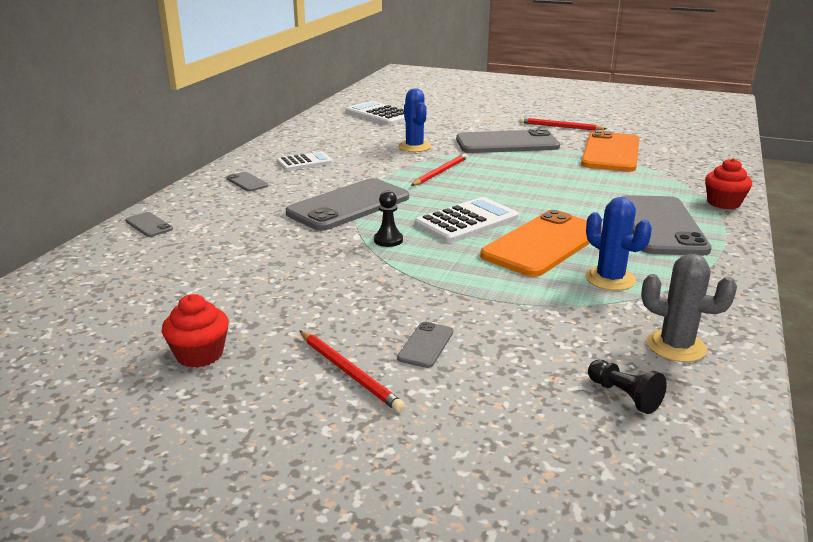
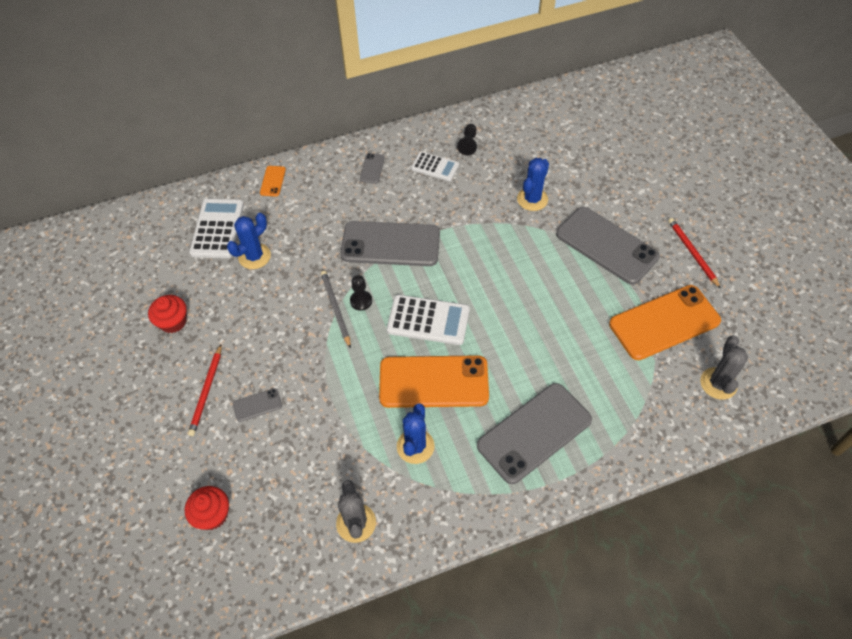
camera: 50 degrees right, 30 degrees up
grey phone [125,212,173,237] -> orange phone [260,166,286,196]
white calculator [346,101,405,125] -> white calculator moved to [189,199,244,258]
red pencil [411,153,468,186] -> none
black pawn [588,360,667,414] -> black pawn moved to [457,124,477,155]
red cupcake [705,158,752,209] -> red cupcake moved to [185,486,229,530]
none -> blue cactus [227,213,271,269]
none -> grey pencil [321,270,351,348]
none -> grey cactus [700,336,748,400]

